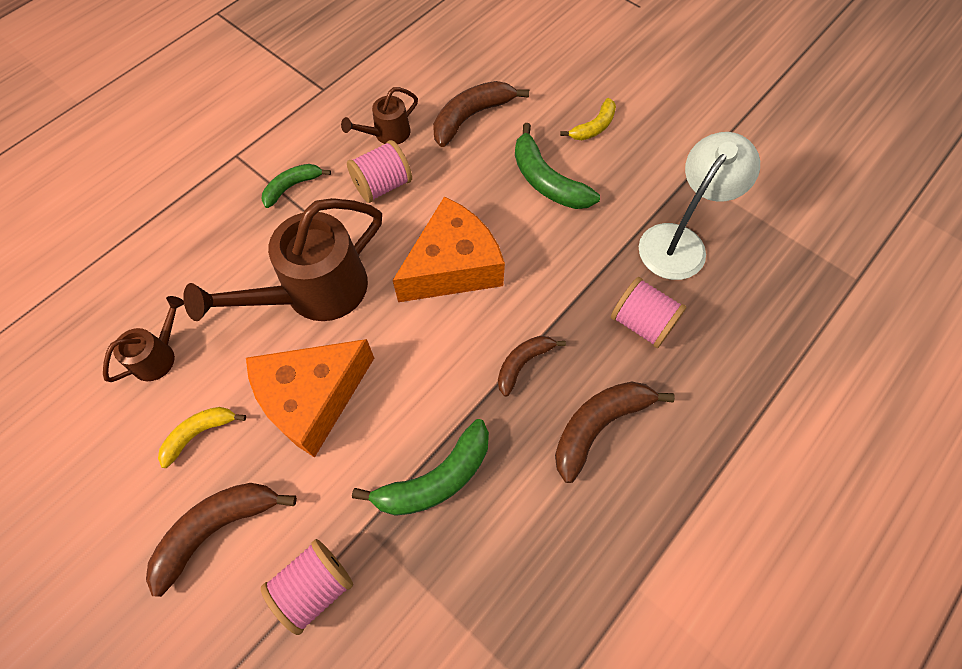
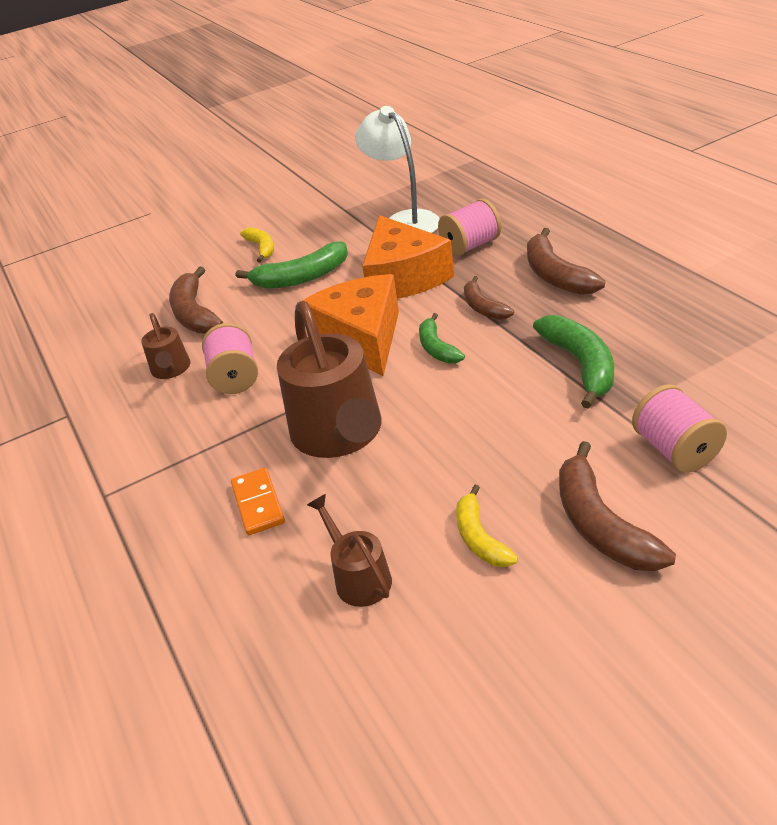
camera: 65 degrees left, 25 degrees down
orange cheese [246,339,374,458] -> orange cheese moved to [362,215,454,299]
green banana [261,164,331,208] -> green banana moved to [419,313,465,363]
none -> orange domino [231,468,285,535]

